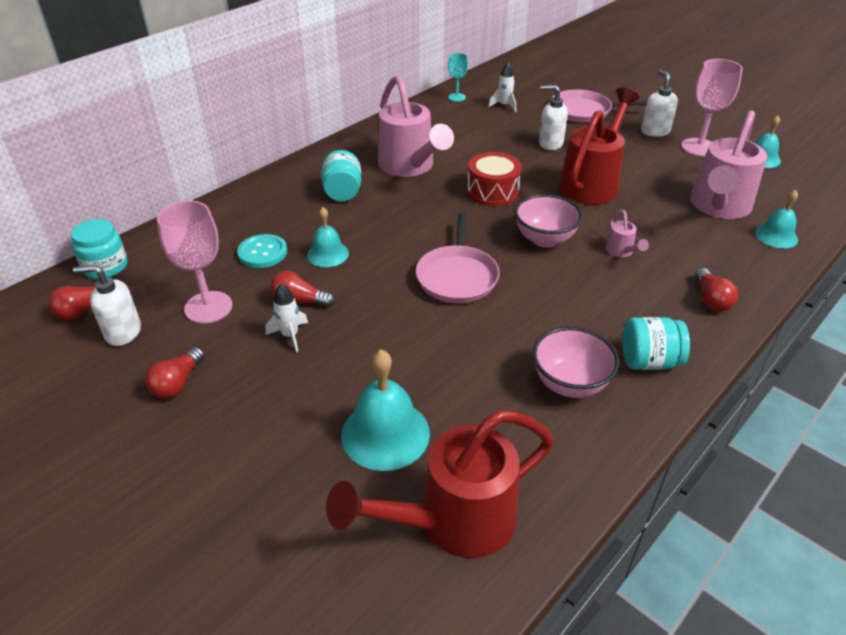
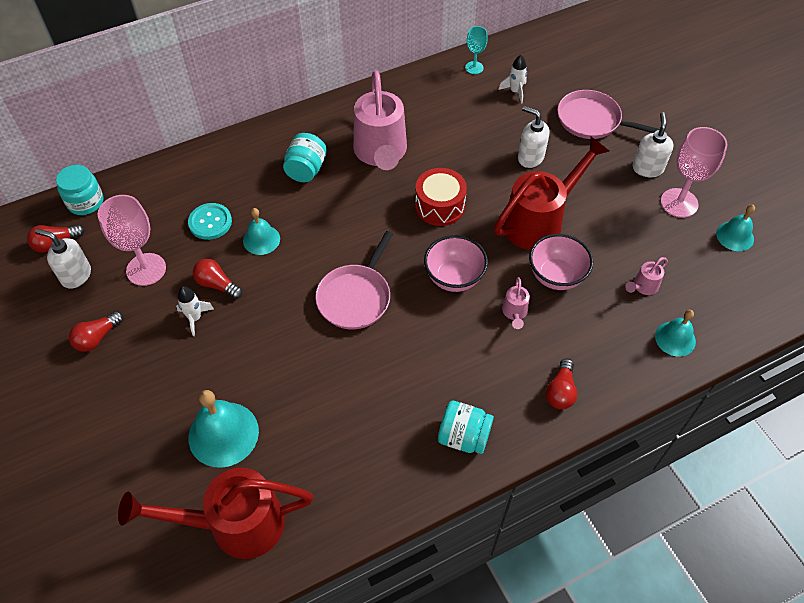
camera: 20 degrees right, 15 degrees up
pink bowl [532,327,619,398] -> pink bowl moved to [529,234,593,290]
pink watering can [690,110,767,219] -> pink watering can [625,257,668,295], size x0.42

